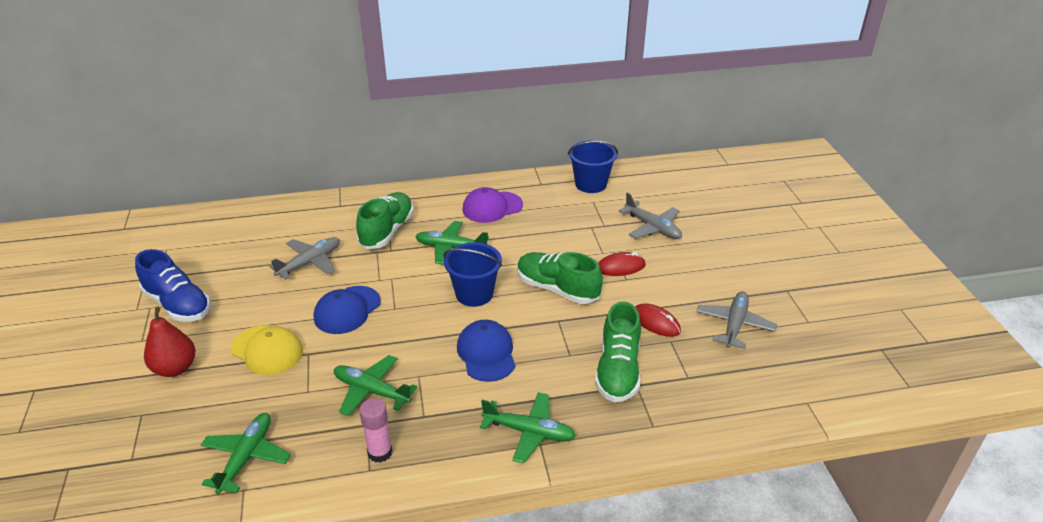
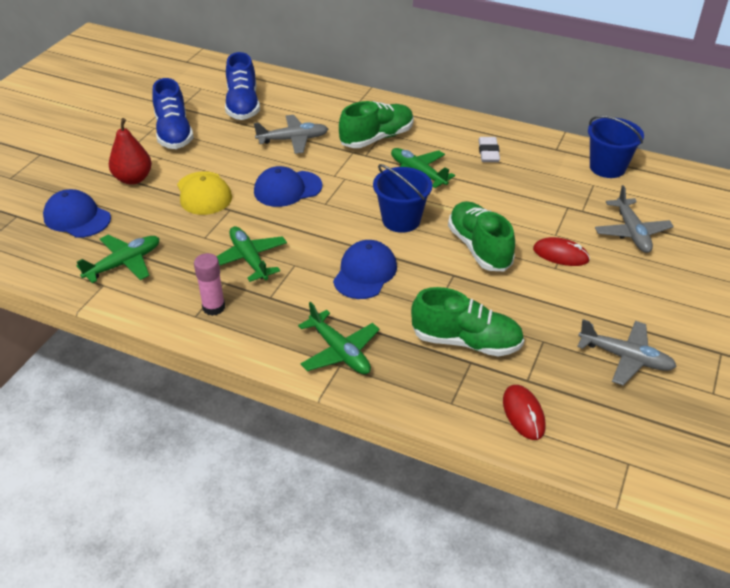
camera: 35 degrees right, 5 degrees up
purple cap [462,187,523,223] -> white eraser [479,137,500,162]
green shoe [595,302,641,402] -> green shoe turned 120 degrees counterclockwise [411,287,524,357]
red mouse [635,304,681,337] -> red mouse moved to [503,385,546,440]
grey plane [697,291,777,348] -> grey plane turned 60 degrees clockwise [577,319,677,386]
none -> blue cap [43,189,111,238]
none -> blue shoe [225,52,260,120]

